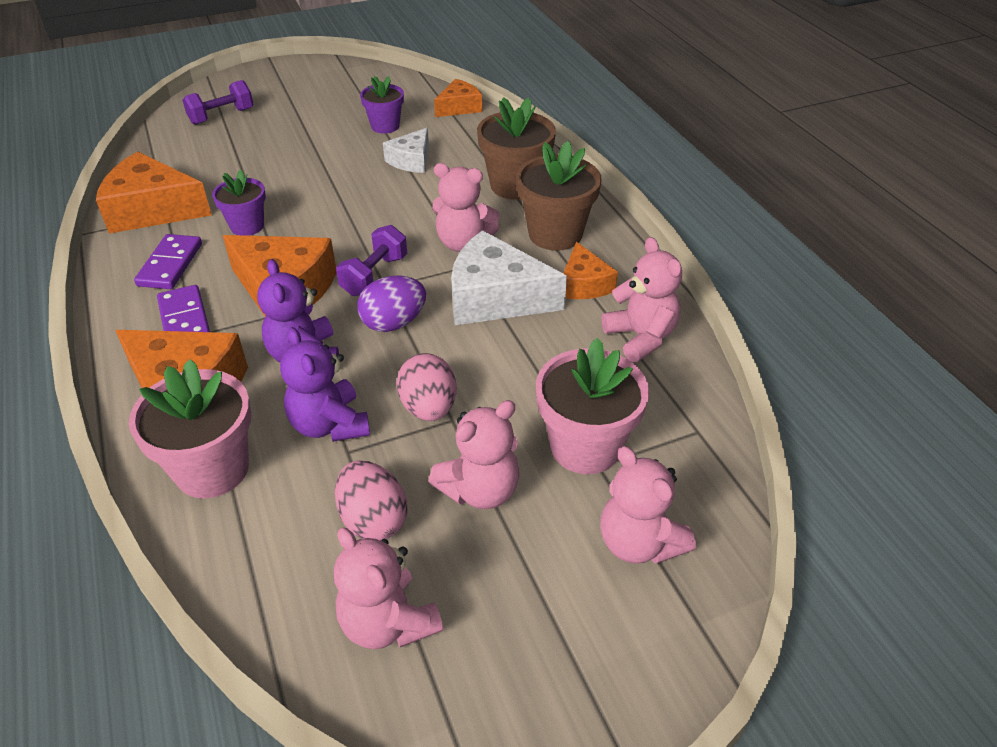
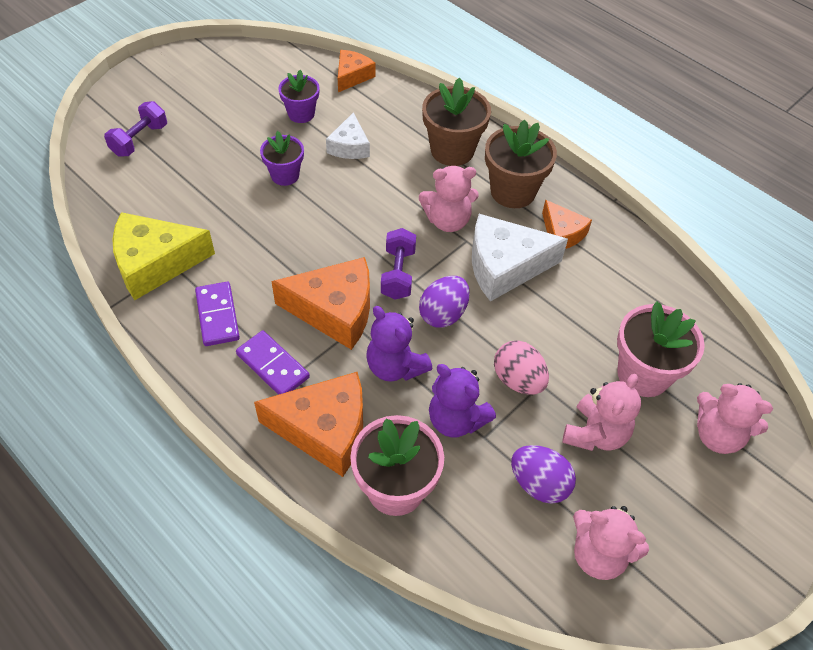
camera: 25 degrees left, 10 degrees up
orange cheese [96,152,212,234] -> yellow cheese [112,212,215,300]
purple flower pot [212,170,266,236] -> purple flower pot moved to [260,131,304,186]
pink egg [335,460,407,541] -> purple egg [511,445,576,504]
pink teddy bear [602,237,682,362] -> none

